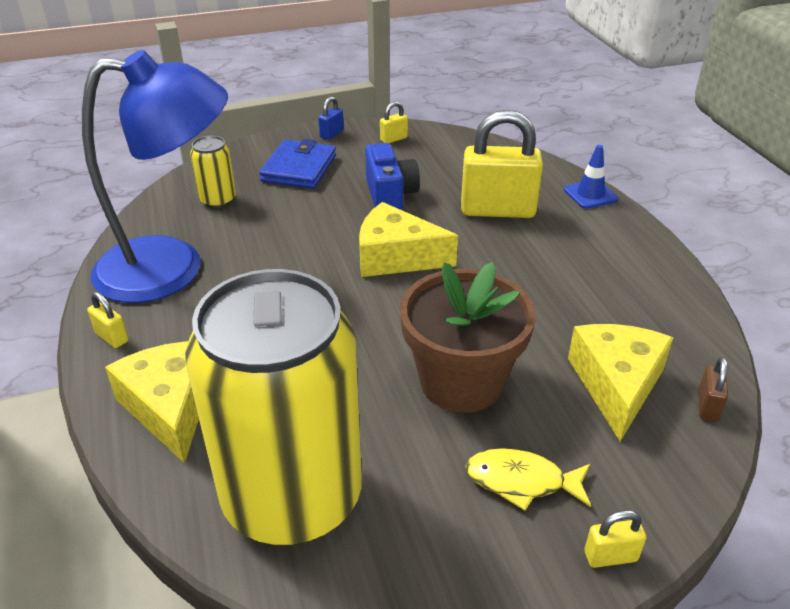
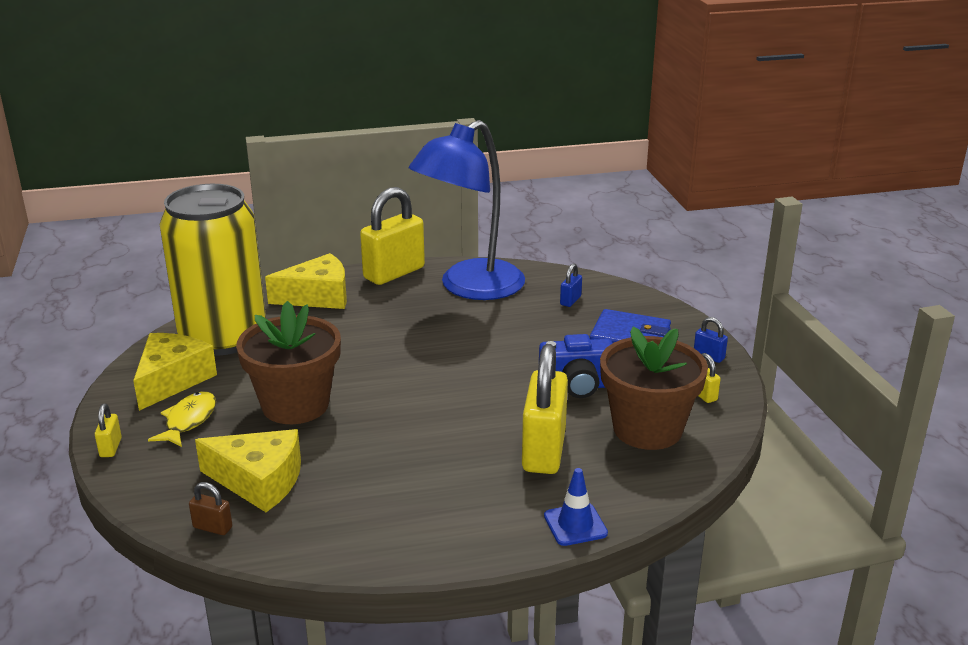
camera: 95 degrees right, 10 degrees down
blue lamp [82,50,228,303] -> blue lamp turned 45 degrees clockwise [409,120,525,300]
yellow padlock [87,292,128,348] -> yellow padlock [360,187,425,285], size x2.35
yellow can [190,136,236,208] -> blue padlock [560,263,582,307]
yellow cheese [359,202,458,277] -> yellow cheese moved to [133,333,217,411]
none -> brown flower pot [600,327,708,450]

